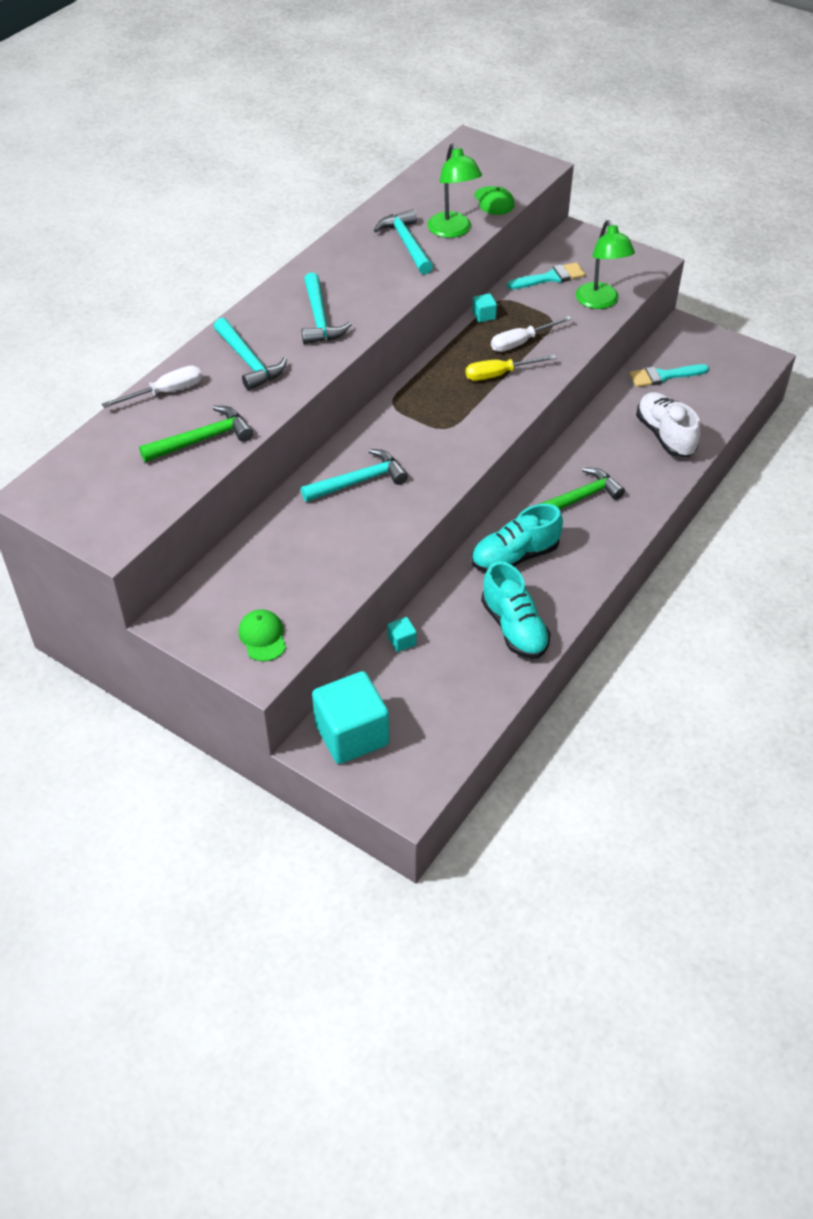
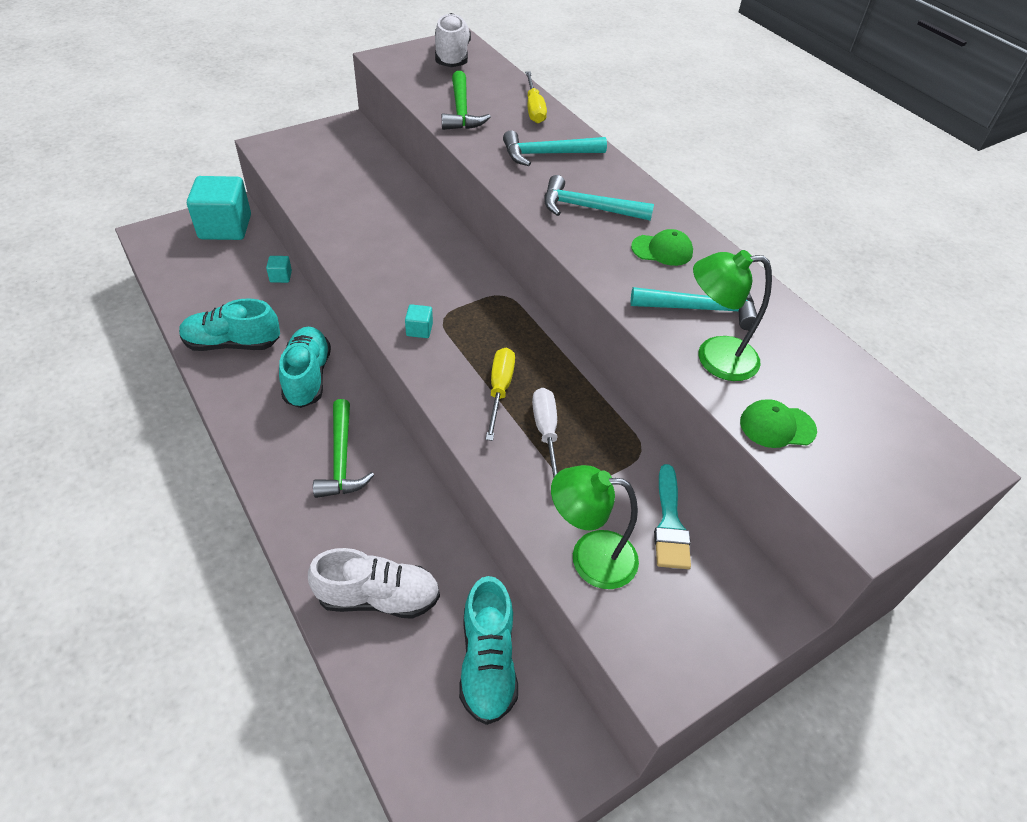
camera: 110 degrees right, 0 degrees up
white screwdriver [102,365,202,408] -> yellow screwdriver [525,71,547,123]
green cap [238,609,286,662] -> green cap moved to [631,229,693,266]
turquoise hammer [301,449,408,502] -> none
turquoise cube [472,293,497,322] -> turquoise cube moved to [405,304,433,338]
turquoise brush [629,364,709,387] -> turquoise shoe [459,576,518,725]
none -> white shoe [435,13,471,67]

